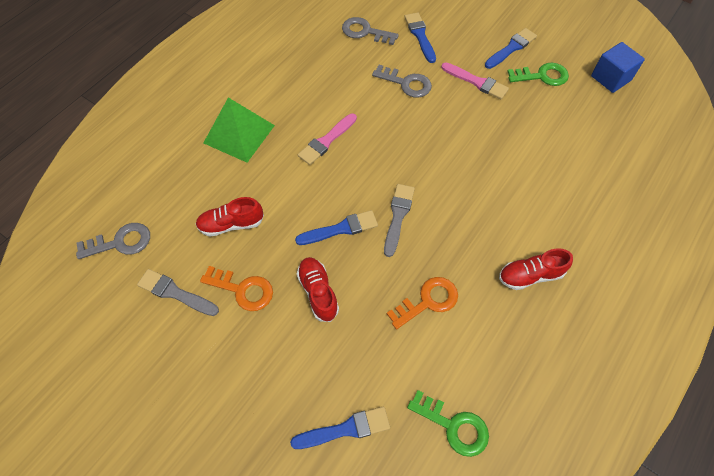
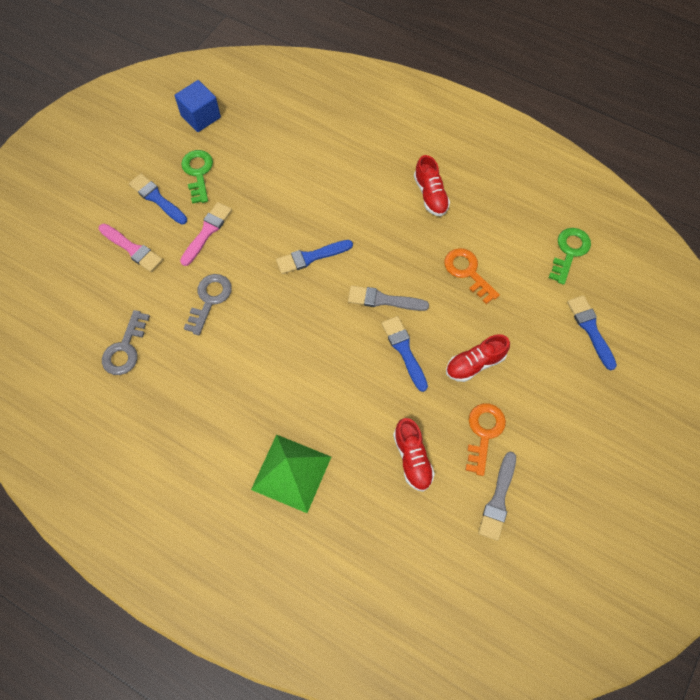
camera: 95 degrees left, 5 degrees up
grey key [76,223,150,259] -> none
pink brush [298,113,357,165] -> pink brush moved to [99,224,163,272]
blue brush [405,13,436,63] -> blue brush moved to [276,240,353,274]

